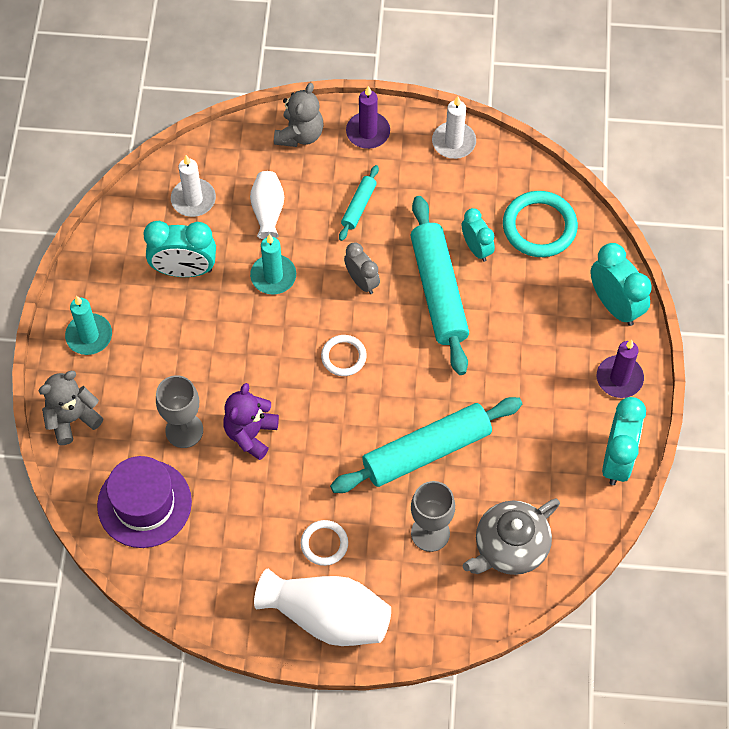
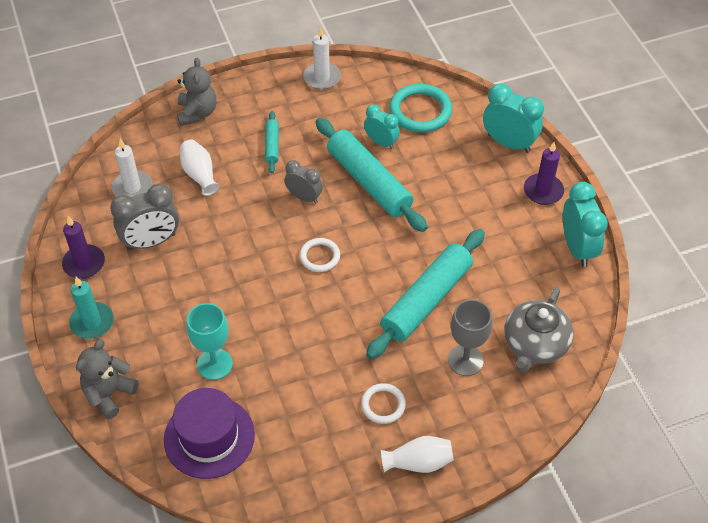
camera: 25 degrees left, 10 degrees down
turquoise clock [143,221,216,277] -> grey clock [110,184,179,250]
grey goblet [156,375,203,448] -> turquoise goblet [187,303,233,380]
purple teddy bear [223,383,279,460] -> none
turquoise candle [250,234,296,294] -> none
white vase [254,569,391,646] -> white vase [381,436,454,473], size x0.57
purple candle [346,86,390,149] -> purple candle moved to [62,216,105,279]

